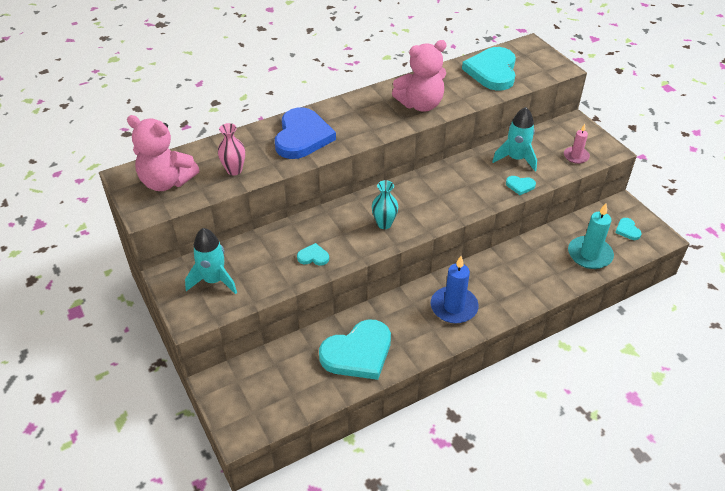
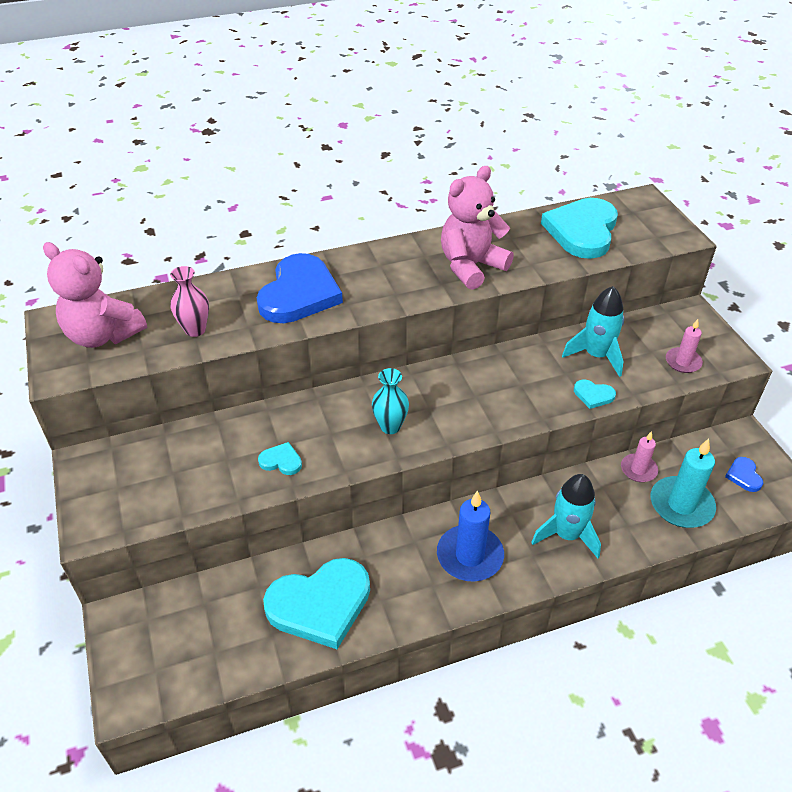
camera: 10 degrees right, 0 degrees up
turquoise rocket [185,228,237,294] -> turquoise rocket moved to [531,474,601,558]
pink teddy bear [392,40,447,111] -> pink teddy bear turned 150 degrees clockwise [441,166,514,290]
turquoise heart [615,218,642,240] -> blue heart [725,457,763,492]
none -> pink candle [621,431,658,482]

